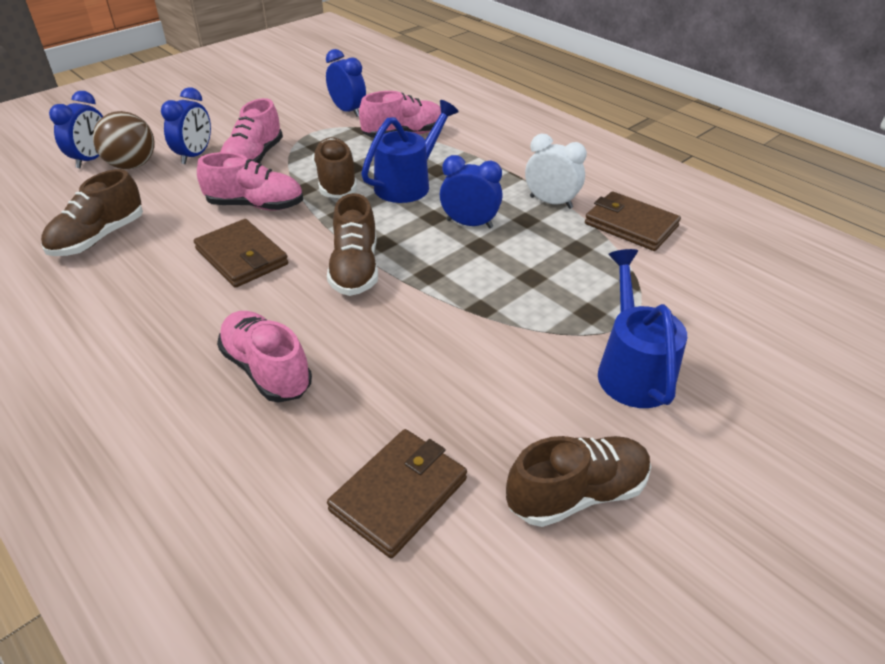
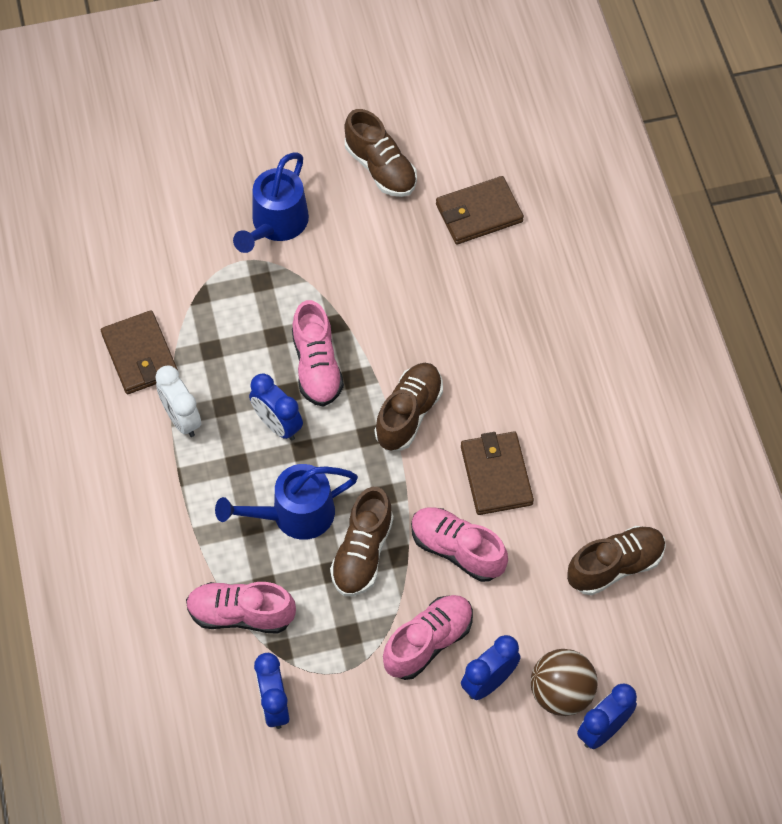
camera: 150 degrees left, 20 degrees up
pink shoe [217,311,312,403] -> pink shoe moved to [292,300,344,407]
brown shoe [506,436,651,527] -> brown shoe turned 135 degrees counterclockwise [344,109,417,197]

